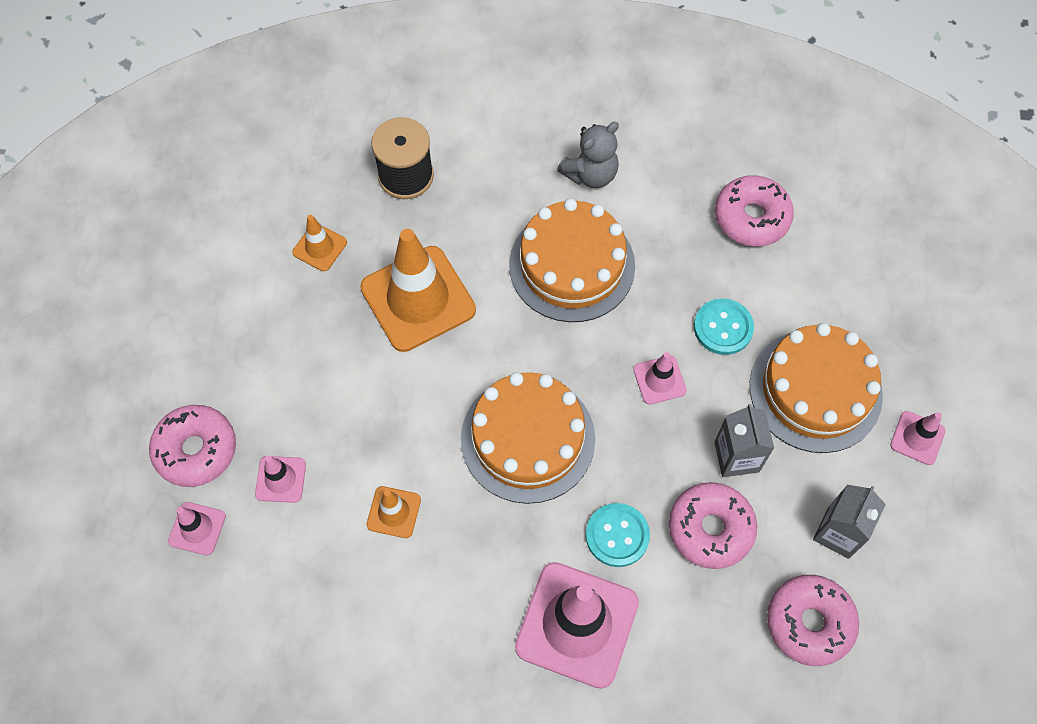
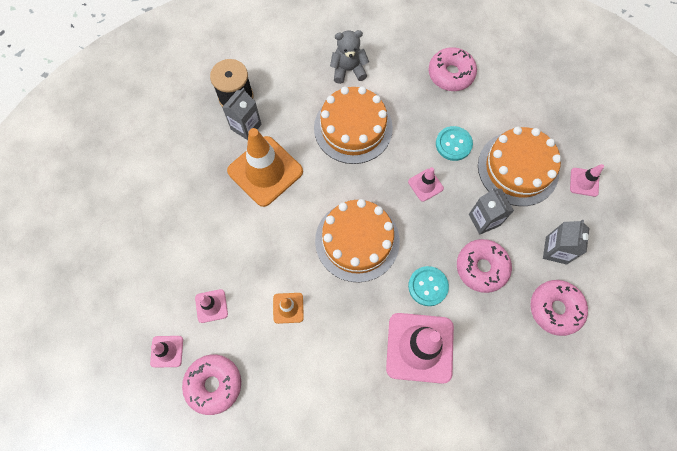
camera: 15 degrees left, 5 degrees up
pink donut [149,405,236,487] -> pink donut moved to [182,354,241,415]
orange traffic cone [292,215,347,271] -> none
grey teddy bear [557,122,619,188] -> grey teddy bear turned 135 degrees counterclockwise [330,30,369,84]
none -> grey carton [222,88,262,140]

